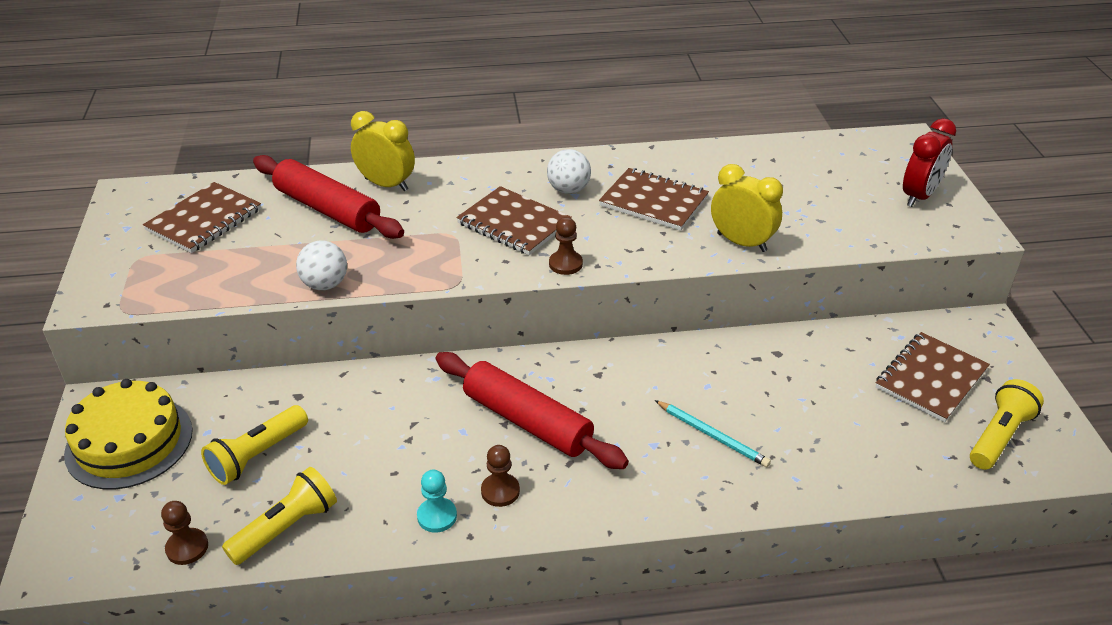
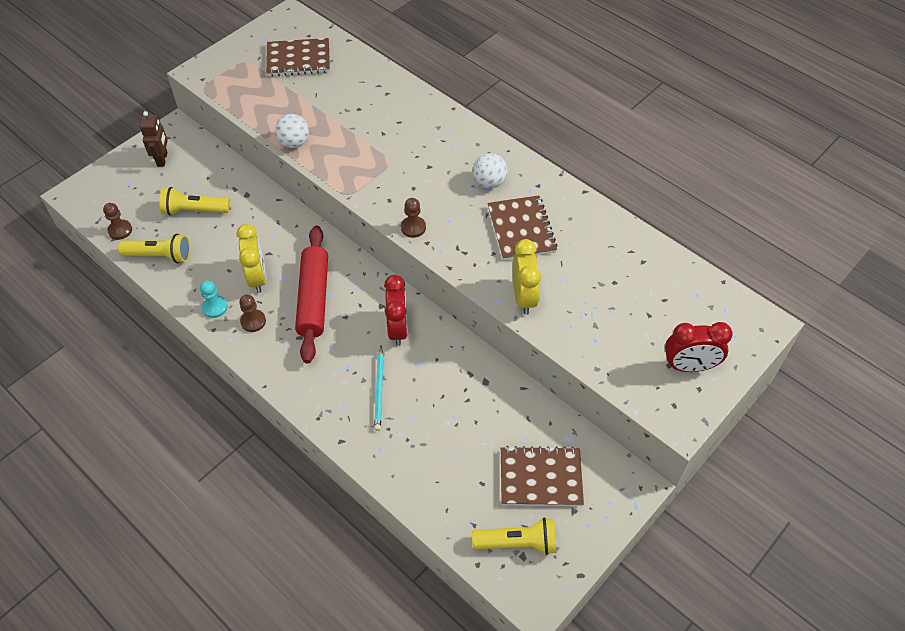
camera: 50 degrees right, 15 degrees up
yellow cake [64,379,193,489] -> brown robot [140,111,168,167]
red rolling pin [253,155,404,239] -> none
yellow clock [351,111,415,191] -> yellow clock moved to [237,224,267,293]
brown notebook [456,186,572,255] -> none
none -> red clock [384,275,408,346]

